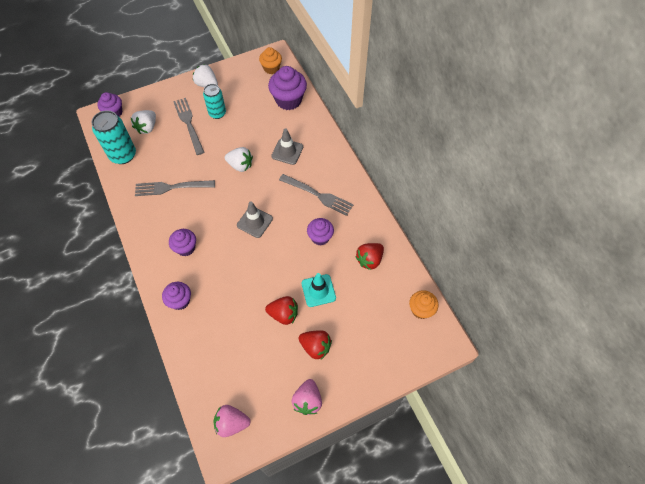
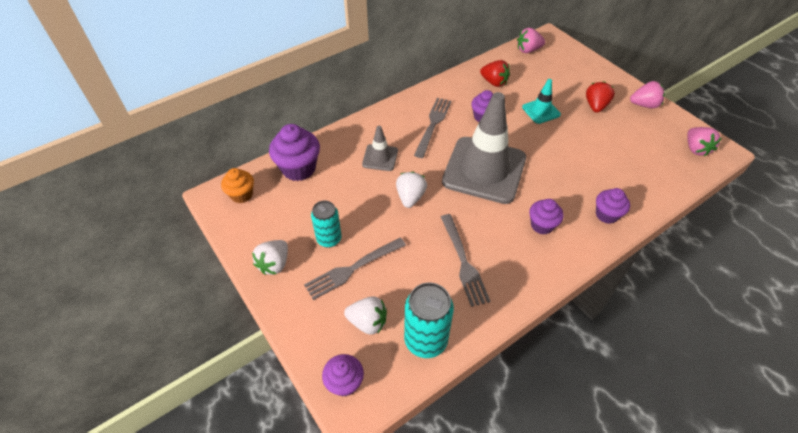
camera: 100 degrees left, 10 degrees down
grey traffic cone [237,201,273,238] -> grey traffic cone [442,92,526,204], size x2.22
red strawberry [265,296,298,325] -> none
orange cupcake [409,290,438,319] -> pink strawberry [517,28,545,53]

